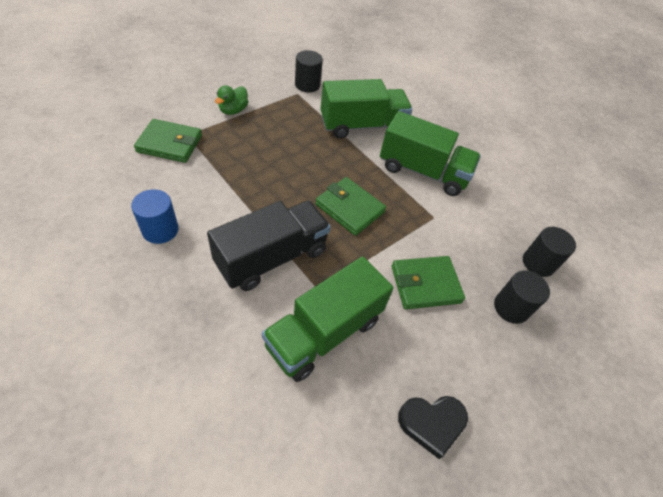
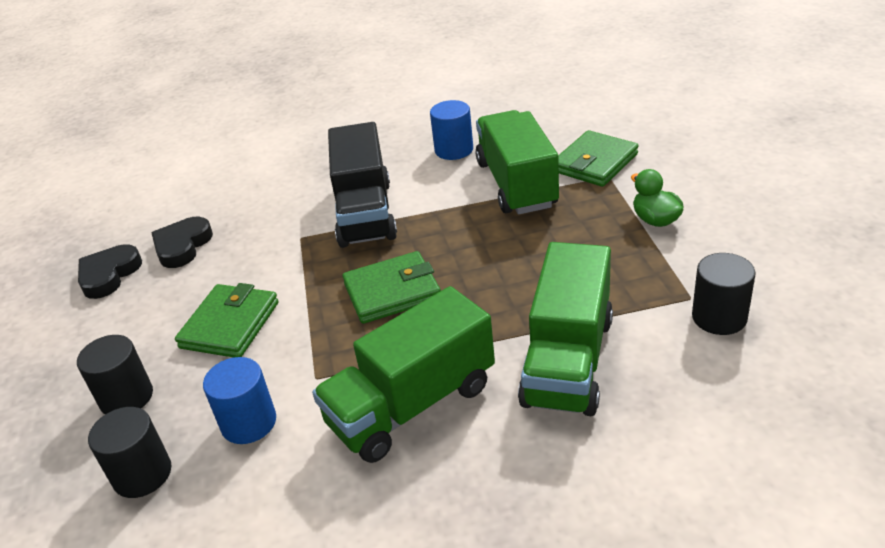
camera: 130 degrees right, 15 degrees down
green truck [262,256,393,382] -> green truck moved to [476,110,559,214]
none -> black heart [152,217,213,268]
none -> blue cylinder [203,357,276,444]

